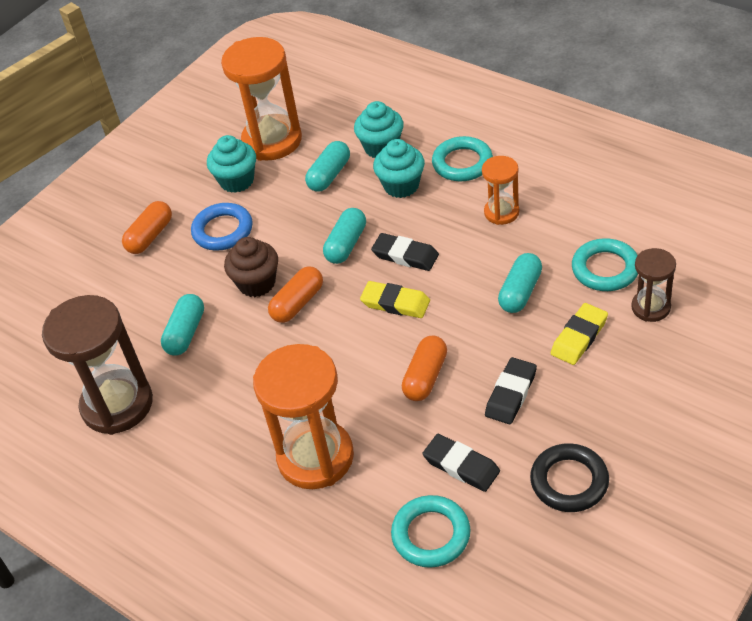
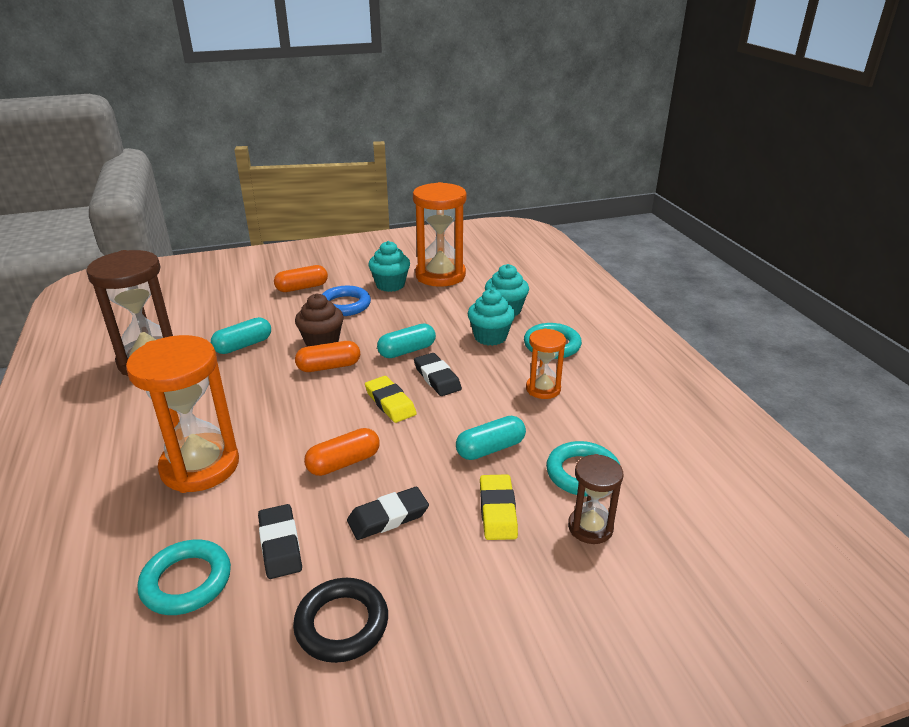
camera: 30 degrees right, 15 degrees down
turquoise capsule [305,141,350,192] -> none
yellow eraser [551,303,608,365] -> yellow eraser turned 75 degrees counterclockwise [480,474,518,540]

